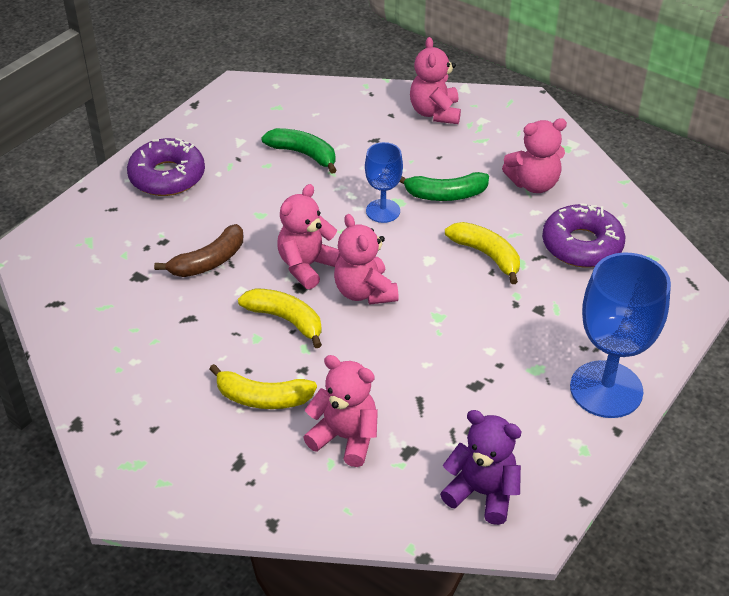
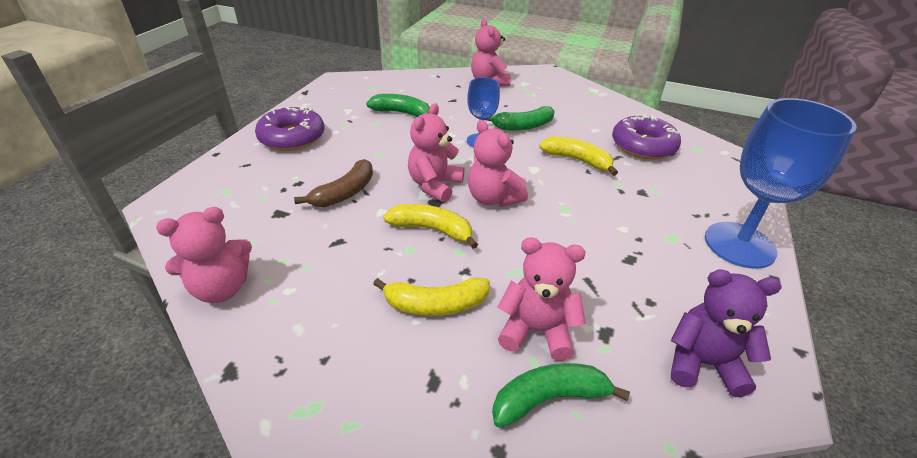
camera: 15 degrees left, 5 degrees down
pink teddy bear [502,118,567,193] -> pink teddy bear moved to [156,207,252,303]
none -> green banana [492,363,630,428]

